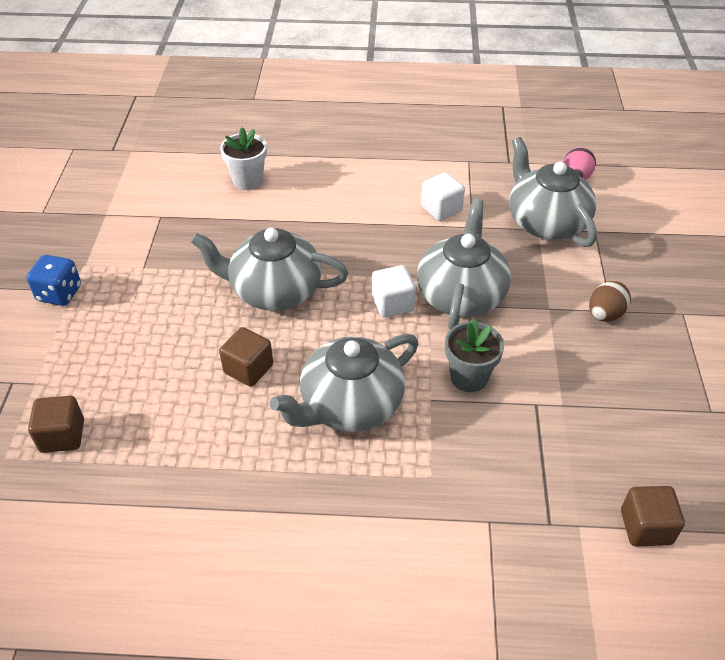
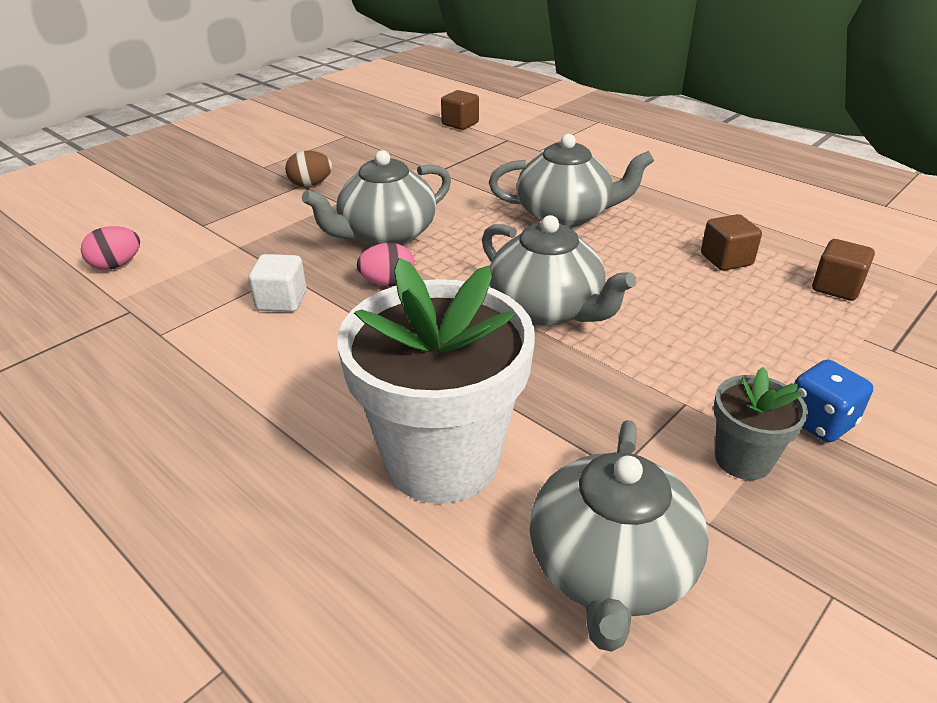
camera: 140 degrees left, 10 degrees down
brown cube [219,327,273,387] -> brown cube moved to [701,214,762,271]
white flower pot [220,127,267,190] -> white flower pot [337,258,535,504], size x2.09
white cube [372,265,416,318] -> none
grey flower pot [445,318,504,392] -> grey flower pot moved to [713,367,808,480]
grey teapot [509,137,597,247] -> grey teapot moved to [530,420,709,652]
none -> pink egg [357,243,415,286]

